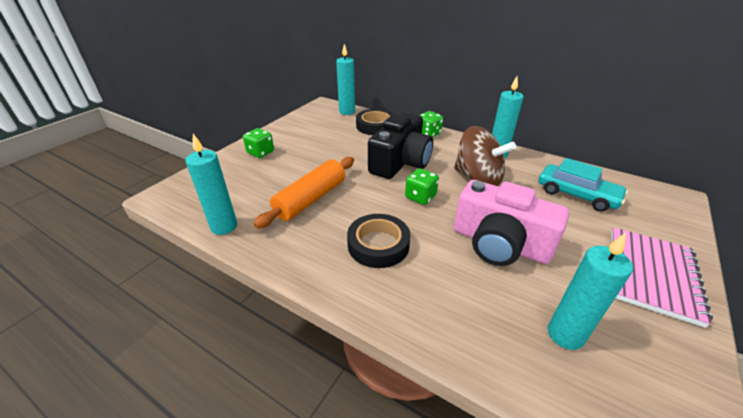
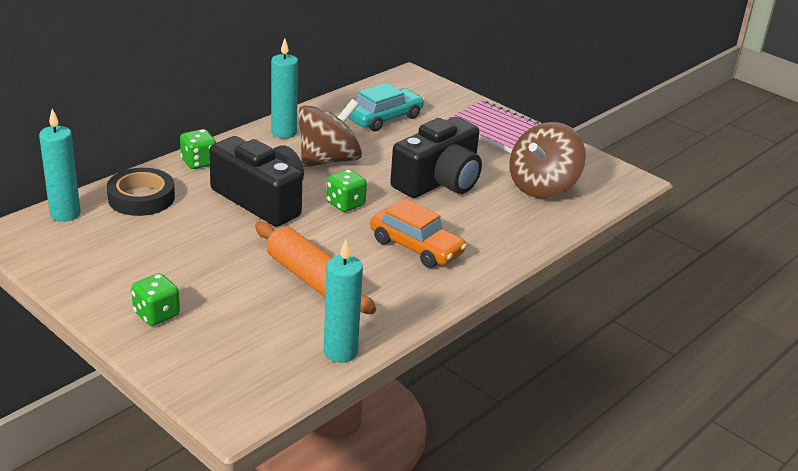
camera: 80 degrees left, 5 degrees down
black tape [347,214,410,268] -> orange car [370,199,467,268]
pink camera [454,180,569,266] -> black camera [390,117,482,198]
turquoise candle [548,232,633,350] -> brown spinning top [509,122,586,198]

